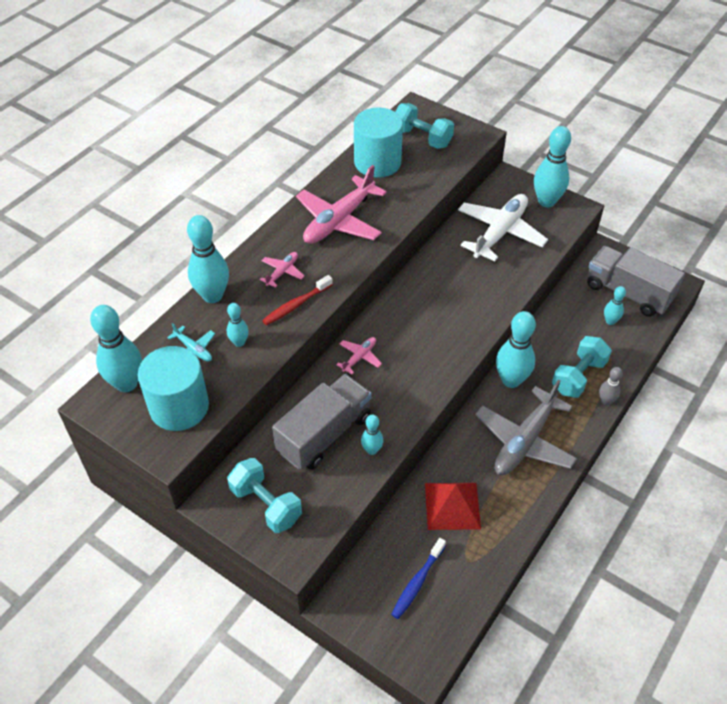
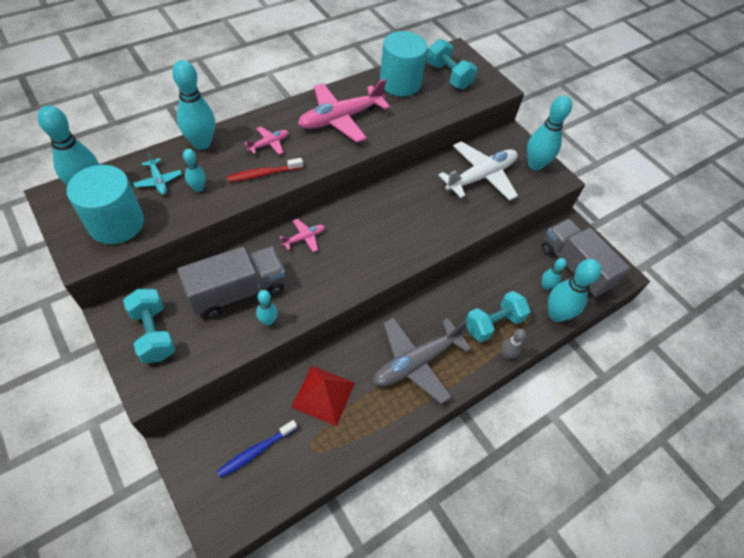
camera: 15 degrees right, 5 degrees up
turquoise bowling pin [496,311,536,388] -> turquoise bowling pin moved to [548,259,601,322]

